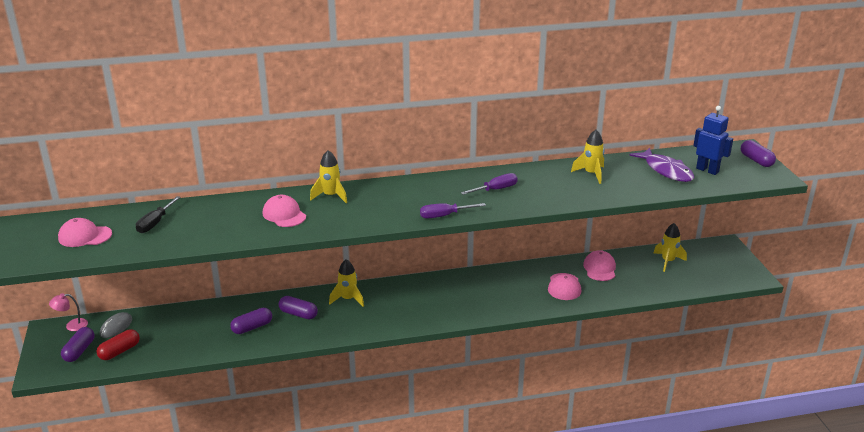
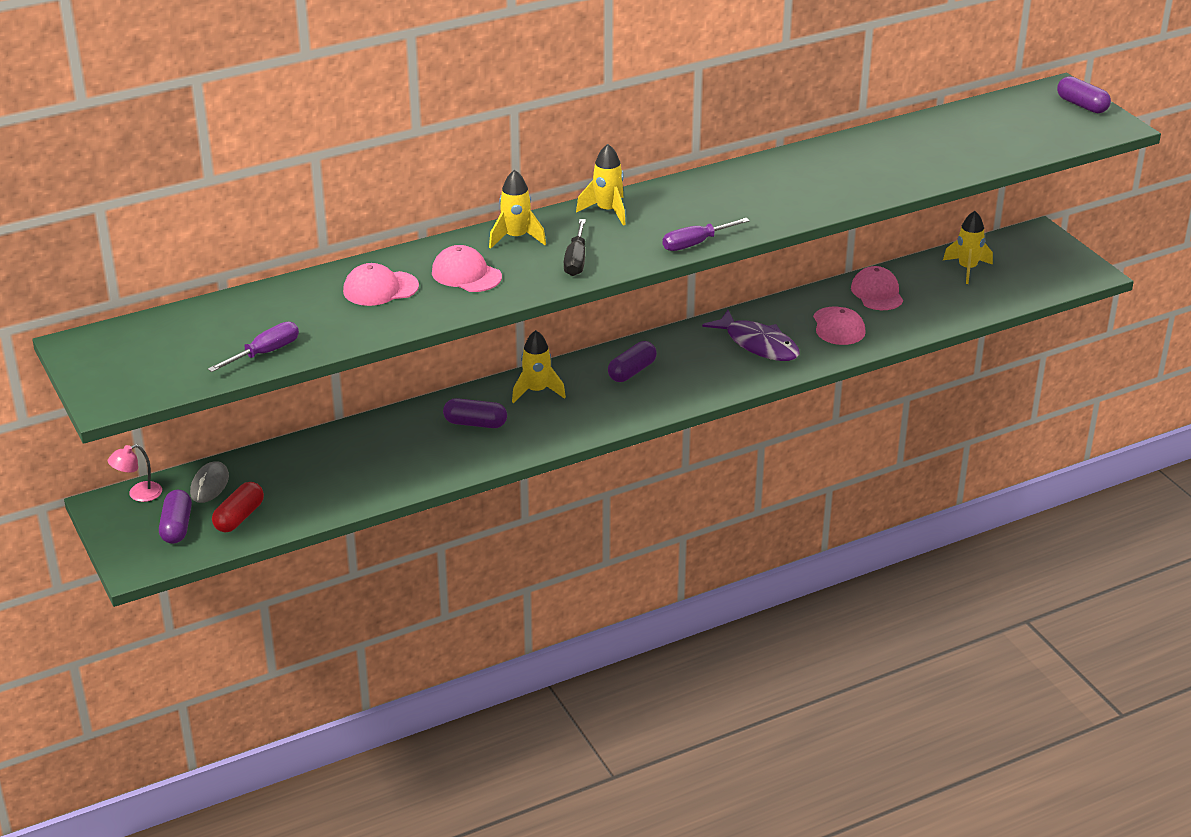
camera: 15 degrees left, 5 degrees up
pink cap [58,218,112,247] -> pink cap moved to [343,263,419,306]
black screwdriver [136,196,181,233] -> black screwdriver moved to [564,219,586,276]
purple capsule [230,308,272,334] -> purple capsule moved to [608,341,657,382]
purple screwdriver [461,173,518,195] -> purple screwdriver moved to [208,322,299,372]
yellow rocket [571,130,605,184] -> yellow rocket moved to [576,144,626,226]
purple fish [629,148,694,182] -> purple fish moved to [702,310,800,361]
blue robot [693,106,733,175] -> none

